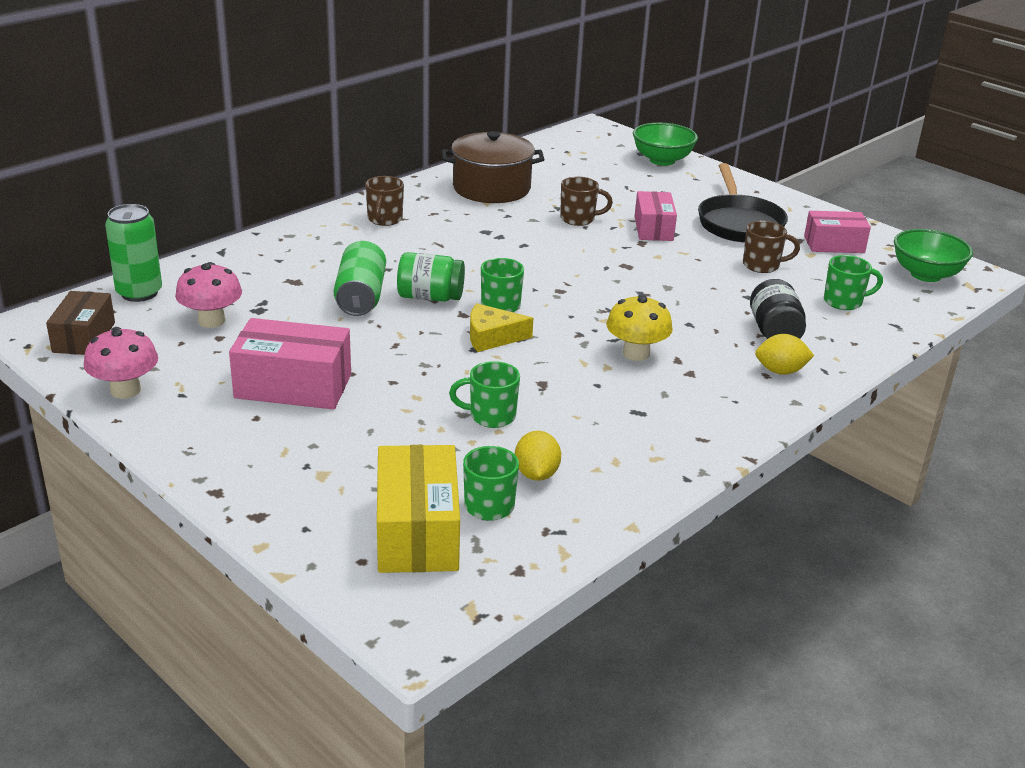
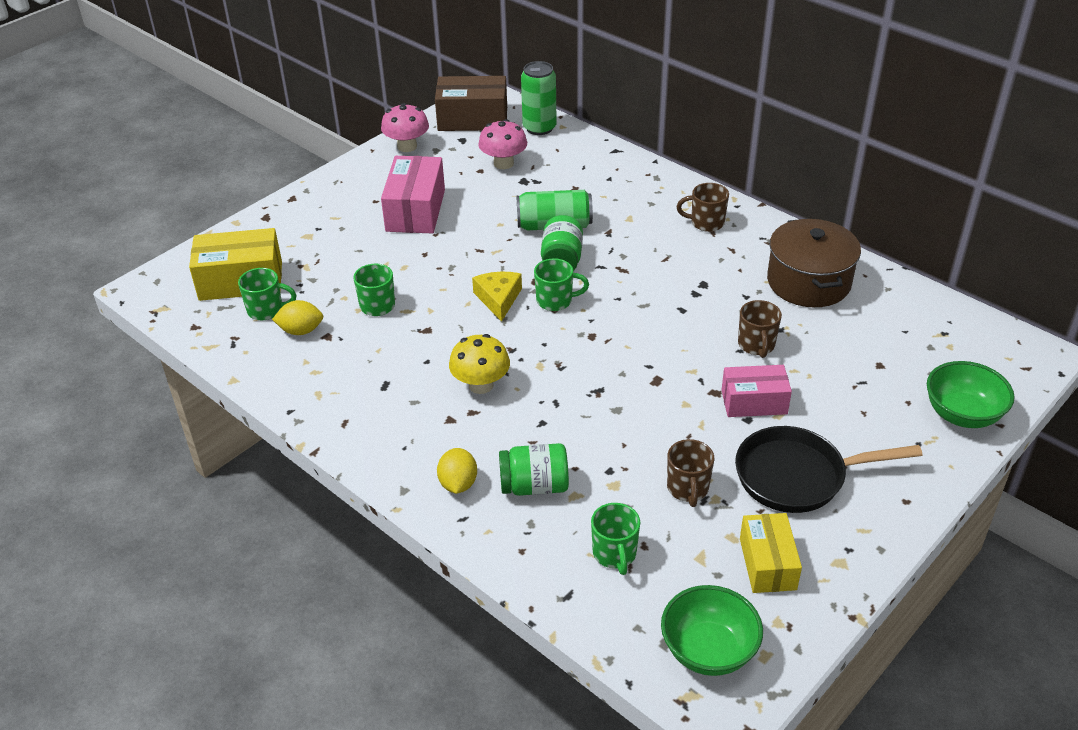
camera: 90 degrees right, 10 degrees up
brown box [46,291,115,355] -> brown box [435,76,507,131], size x1.51
black jar [750,279,806,339] -> green jar [499,443,569,496]
pink box [804,211,871,253] -> yellow box [740,513,802,593]

